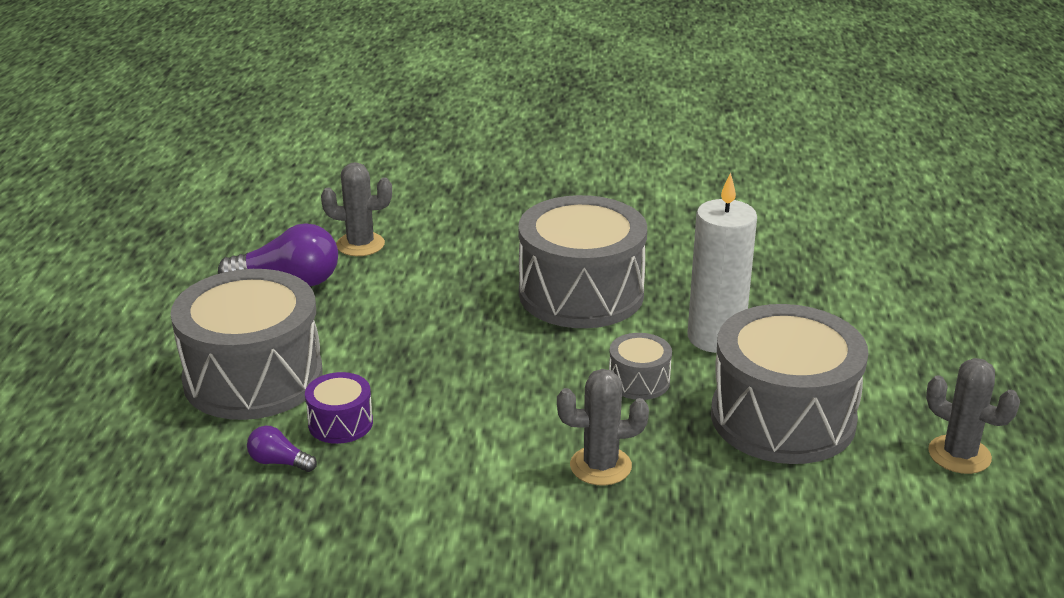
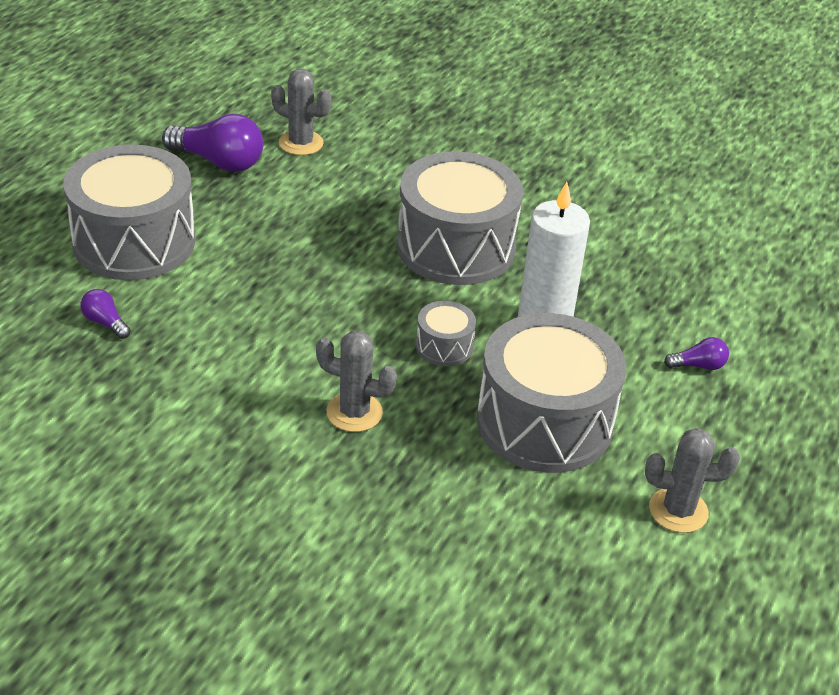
camera: 20 degrees right, 10 degrees up
purple drum [305,372,373,444] -> none
grey cactus [926,358,1020,474] -> grey cactus turned 60 degrees counterclockwise [645,428,740,533]
none -> purple light bulb [664,337,729,370]

